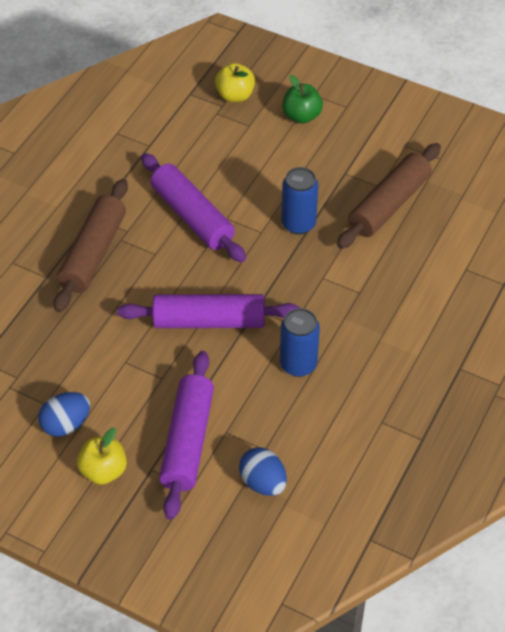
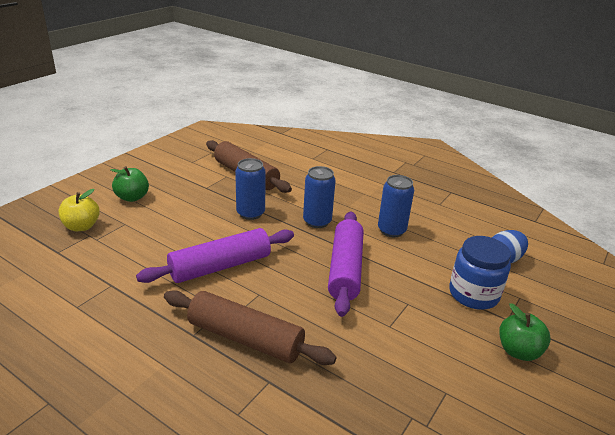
camera: 85 degrees left, 20 degrees down
blue egg [38,392,90,437] -> none
yellow apple [77,428,127,485] -> green apple [499,303,551,361]
purple rolling pin [159,351,214,520] -> blue jar [449,236,511,310]
none -> blue can [303,166,336,228]

